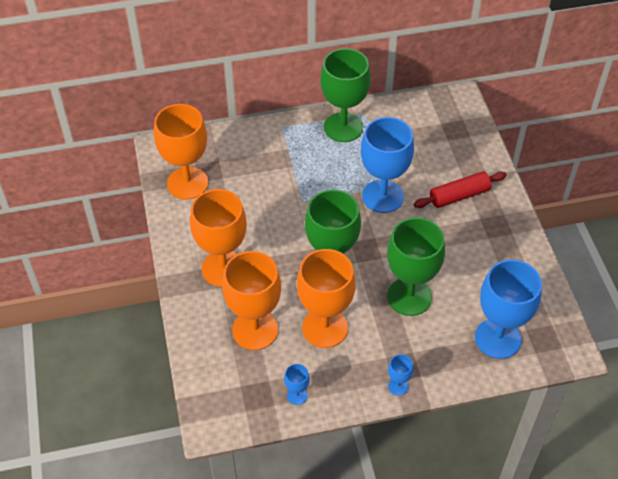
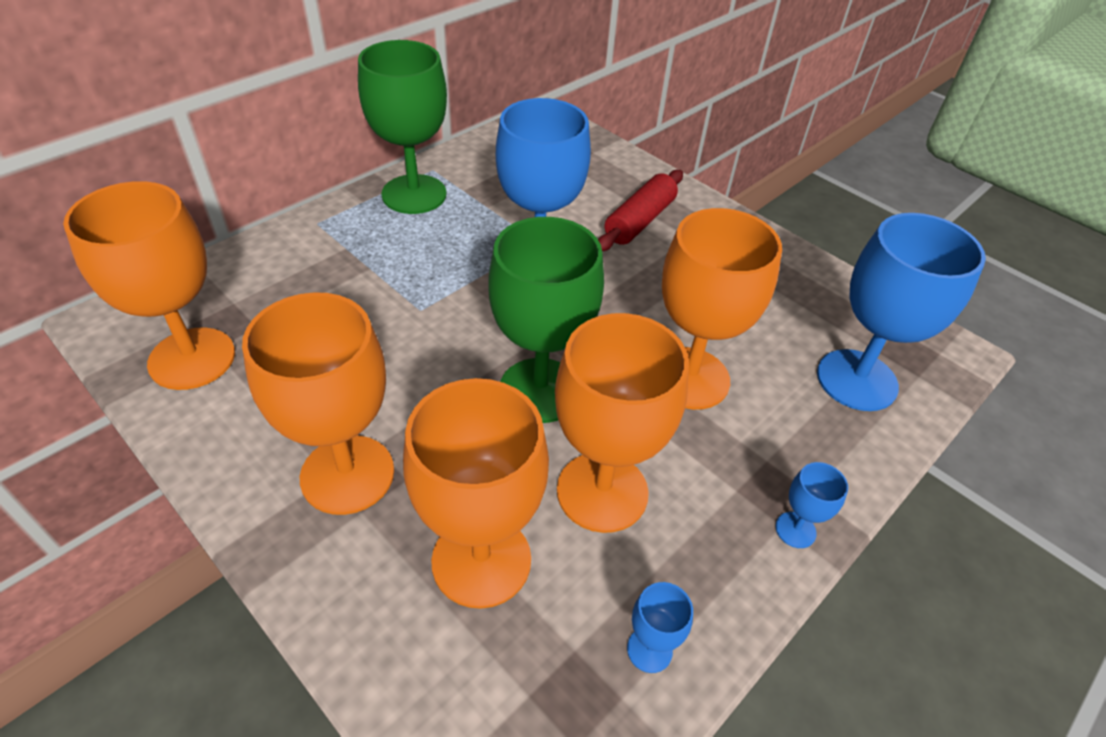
camera: 35 degrees left, 5 degrees down
green goblet [387,217,445,316] -> orange goblet [662,208,782,410]

